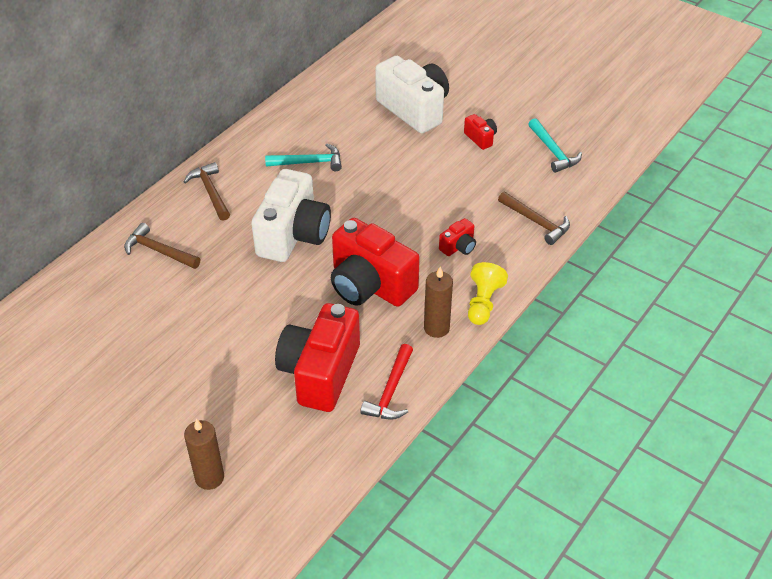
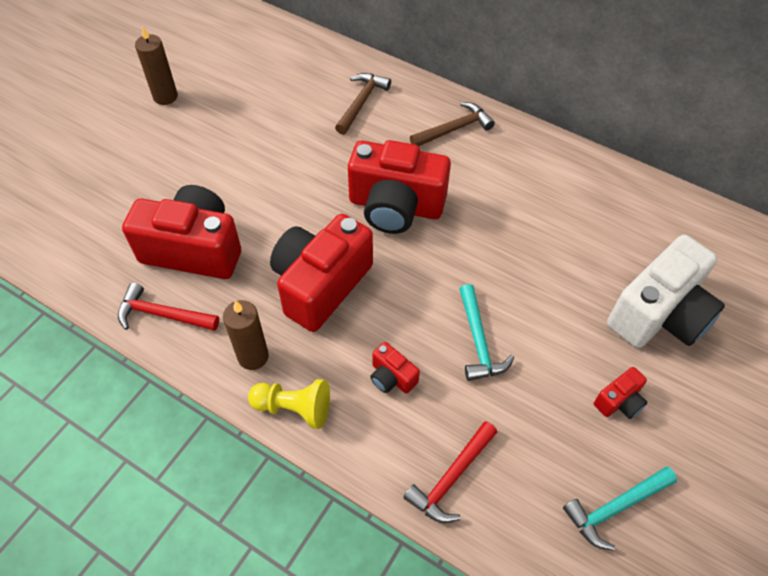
camera: 85 degrees right, 10 degrees up
brown candle [184,419,224,490] -> brown candle moved to [135,26,178,105]
white camera [251,169,331,262] -> red camera [348,140,451,234]
turquoise hammer [265,144,342,171] -> turquoise hammer moved to [459,284,515,381]
brown hammer [498,192,570,245] -> red hammer [403,421,497,523]

